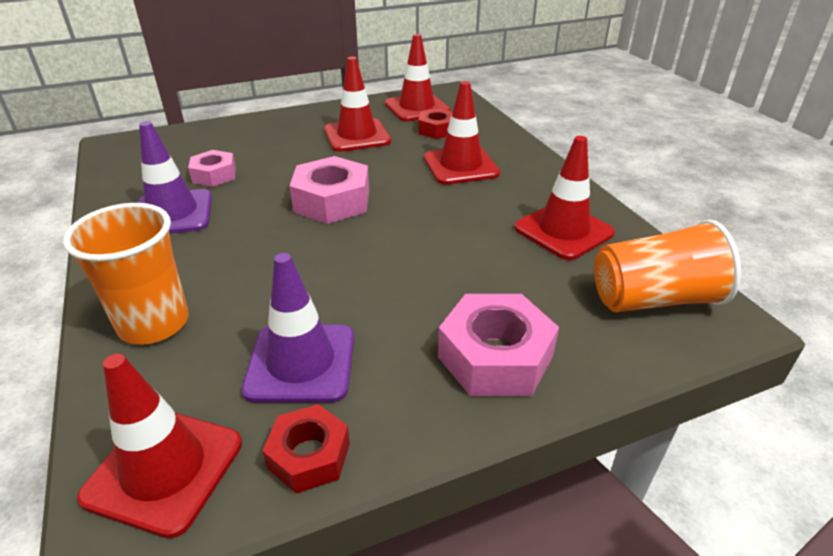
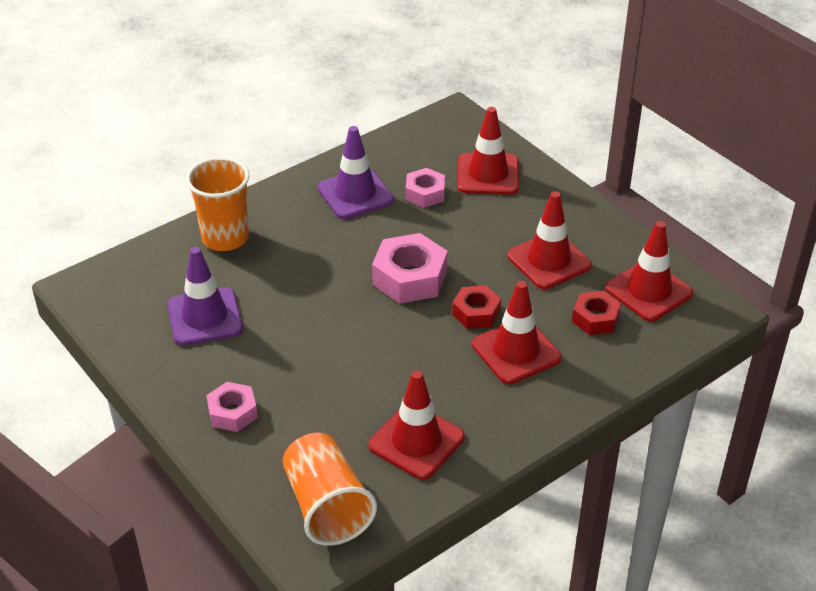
camera: 75 degrees right, 5 degrees up
red traffic cone [77,354,242,538] -> red traffic cone moved to [458,107,519,195]
red nut [263,404,350,493] -> red nut moved to [452,285,501,329]
pink nut [438,294,559,396] -> pink nut [206,382,258,432], size x0.61

